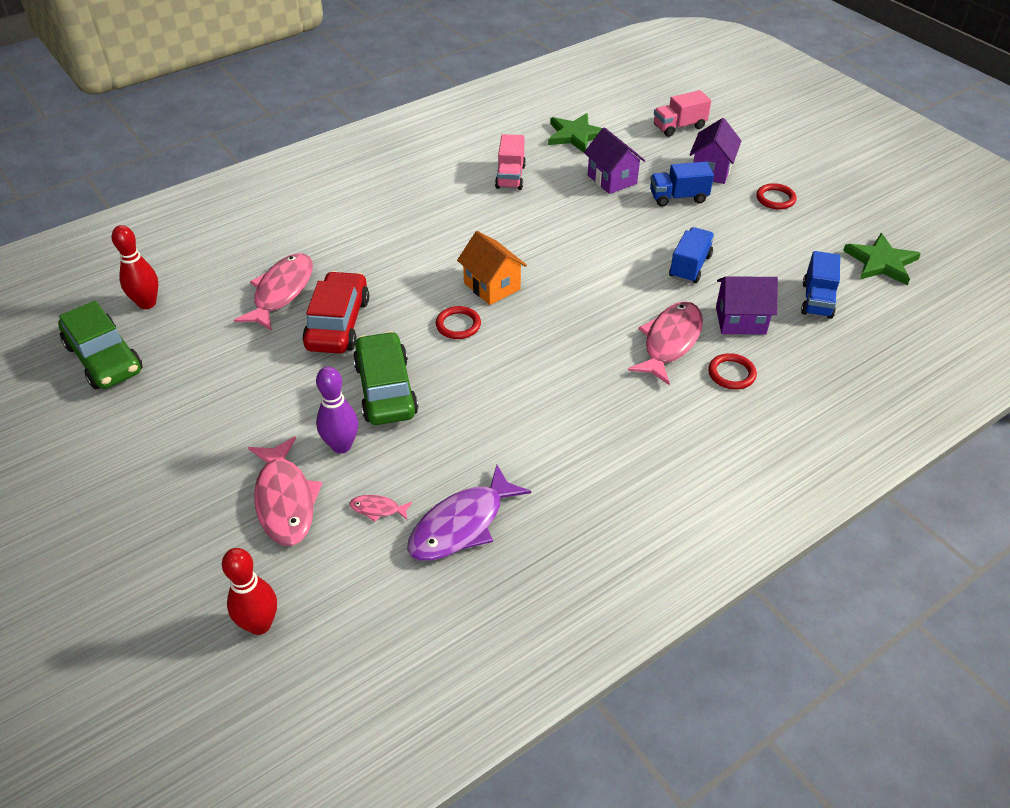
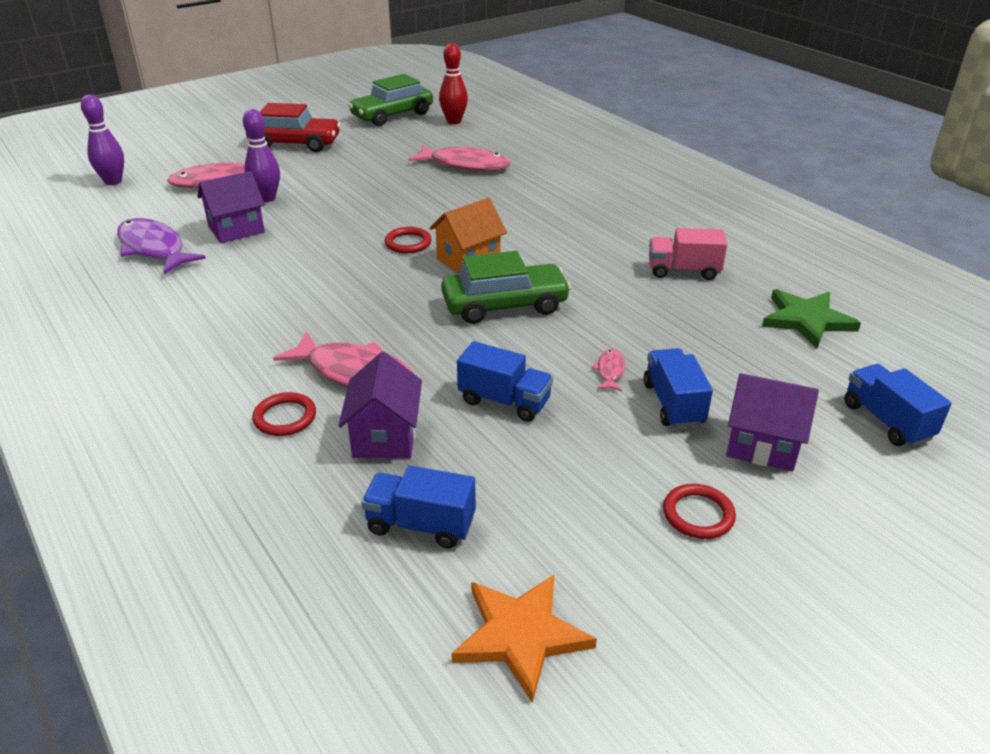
camera: 90 degrees right, 10 degrees down
red bowling pin [222,548,277,635] -> purple bowling pin [81,95,124,185]
red car [302,271,369,354] -> red car moved to [246,103,341,152]
pink fish [350,495,412,522] -> pink fish moved to [591,349,625,391]
green car [353,331,418,425] -> green car moved to [441,251,571,324]
purple house [584,127,645,194] -> purple house moved to [197,171,265,243]
pink truck [654,90,711,137] -> blue truck [844,364,952,447]
green star [843,233,921,286] -> orange star [451,574,597,703]

